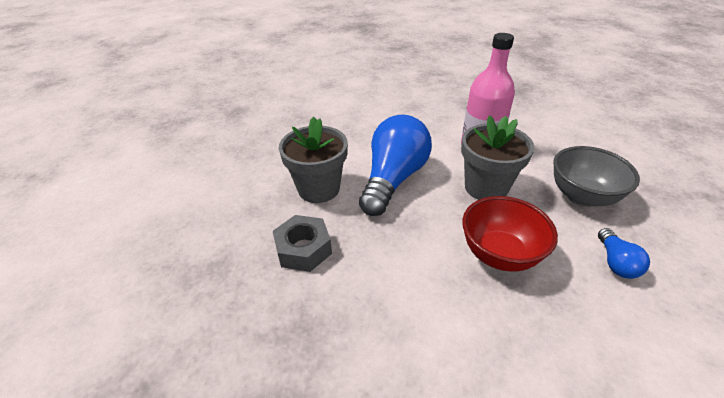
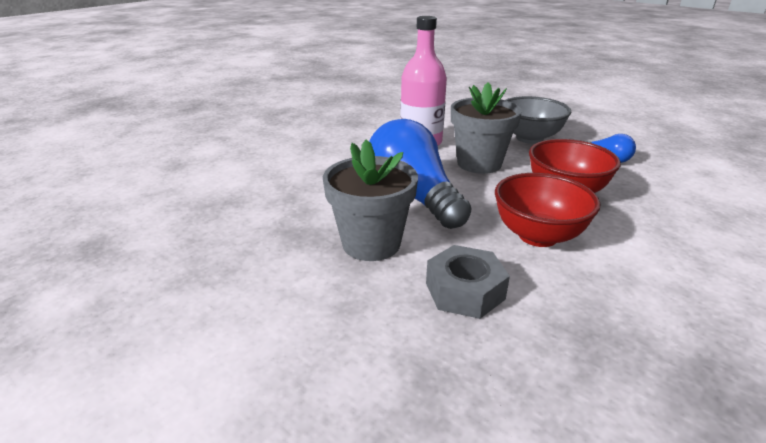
camera: 55 degrees left, 10 degrees down
none -> red bowl [495,173,600,247]

